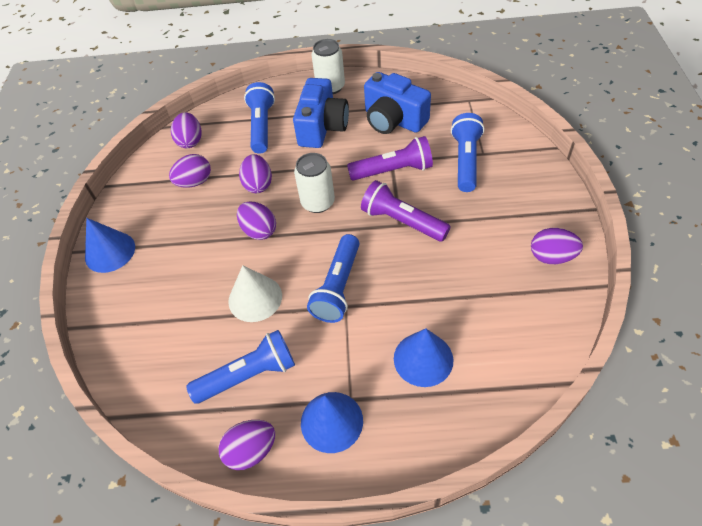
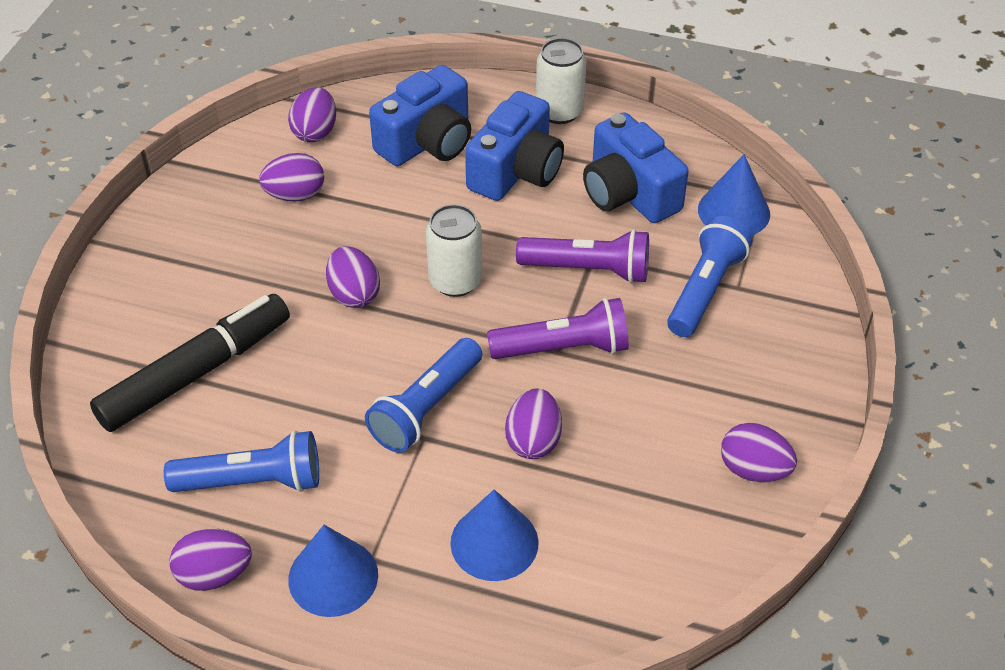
camera: 15 degrees right, 5 degrees down
blue cone [85,218,135,273] -> blue cone moved to [698,154,770,235]
white cone [228,265,282,322] -> none
purple egg [239,154,272,193] -> purple egg moved to [505,389,562,459]
blue flashlight [244,82,275,154] -> blue camera [369,65,471,166]
purple flashlight [361,180,451,242] -> purple flashlight turned 120 degrees clockwise [487,298,629,359]
none -> black marker [90,294,290,432]

